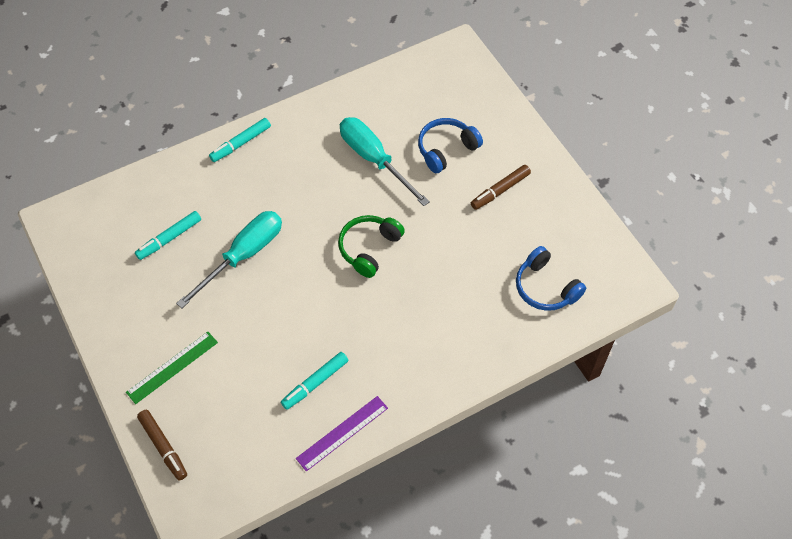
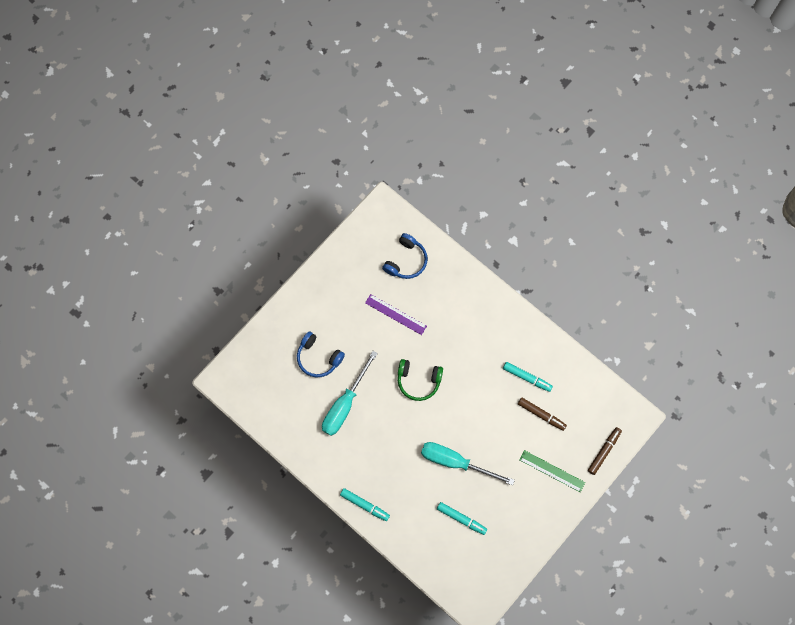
camera: 110 degrees left, 15 degrees up
purple ruler [296,396,388,472] -> purple ruler moved to [365,294,427,335]
brown marker [471,165,531,210] -> brown marker moved to [518,397,567,431]

